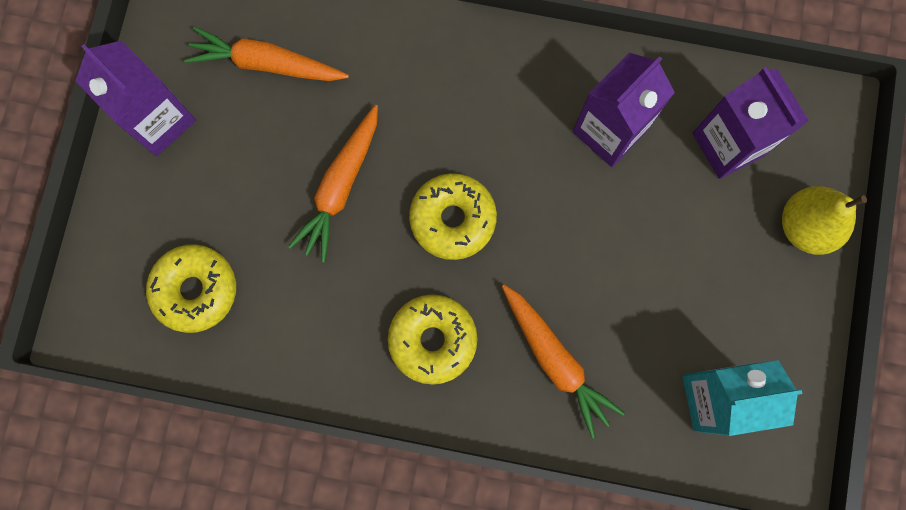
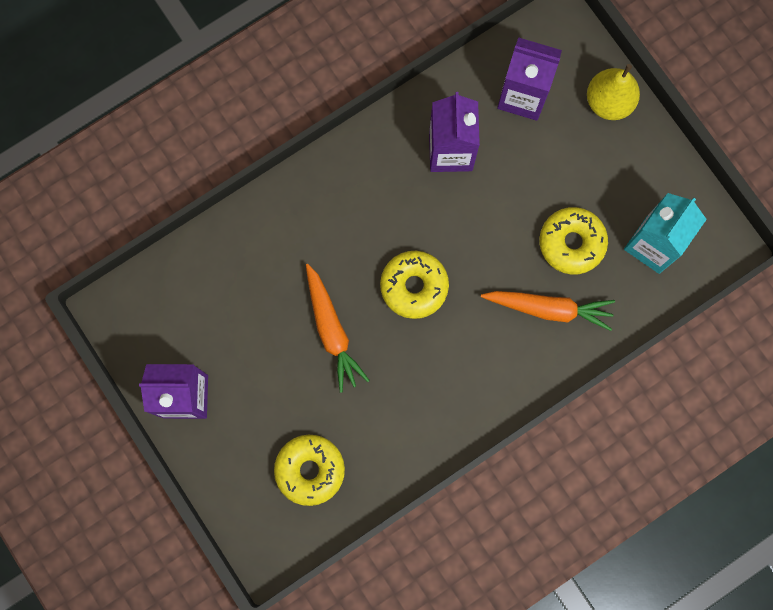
camera: 45 degrees left, 0 degrees up
orange carrot [184,27,349,81] -> none
yellow donut [388,294,477,385] -> yellow donut moved to [539,207,608,274]

